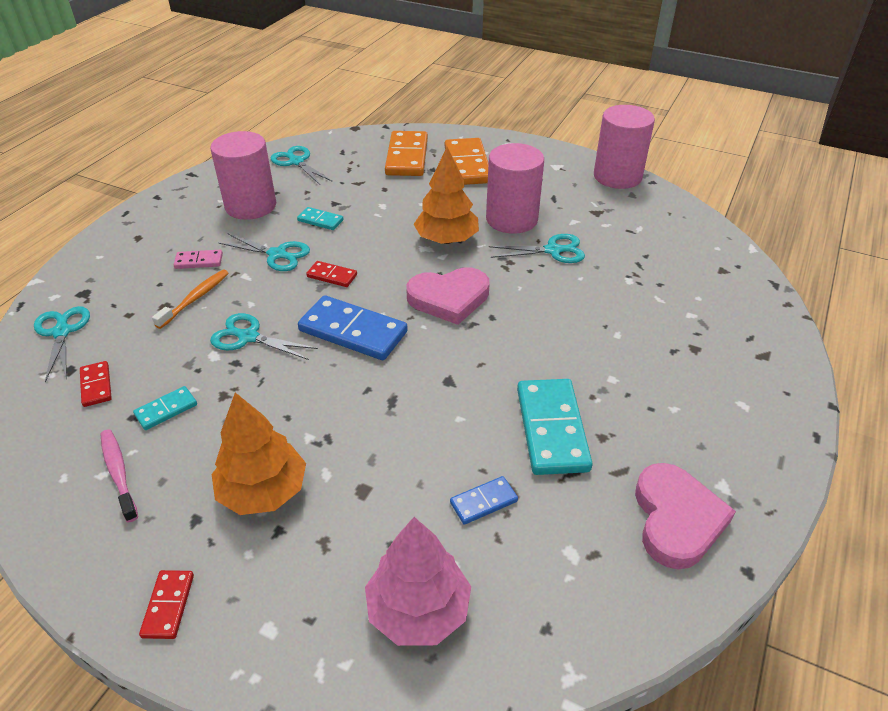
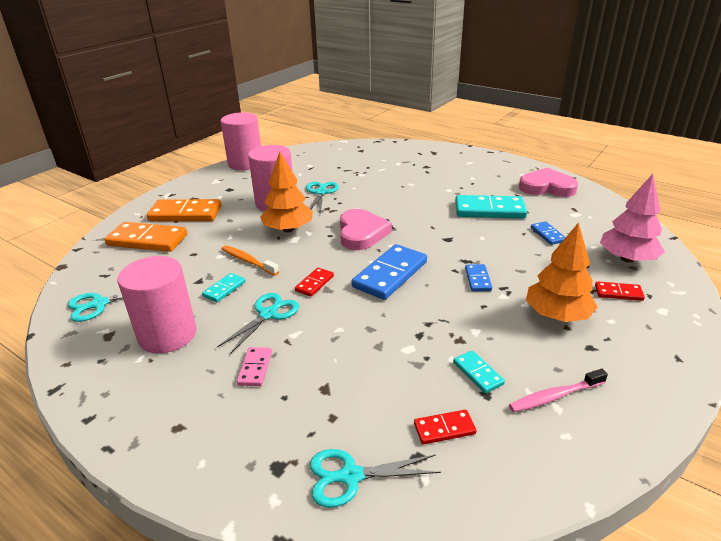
camera: 80 degrees left, 10 degrees down
red domino [139,570,194,639] -> red domino moved to [595,281,645,301]
orange toothbrush [152,270,229,329] -> orange toothbrush moved to [221,245,279,276]
turquoise scissors [210,313,318,360] -> none
none -> blue domino [465,264,492,291]

